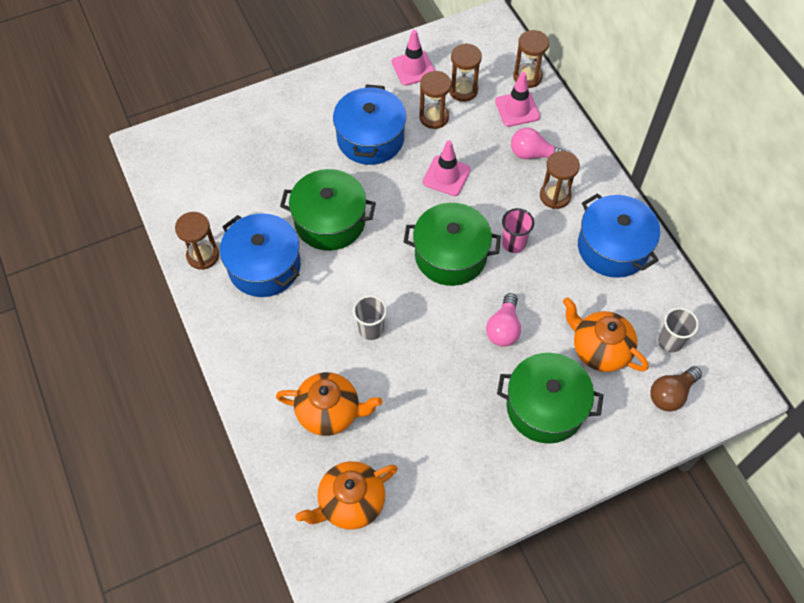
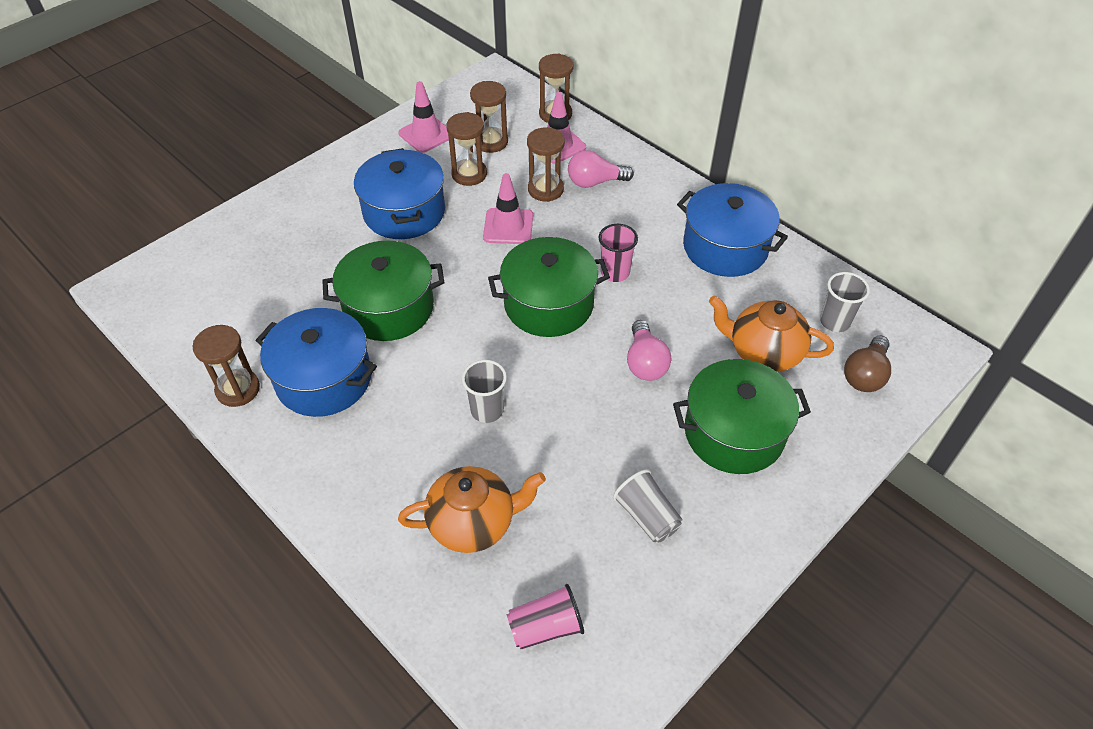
camera: 20 degrees left, 10 degrees down
orange teapot [295,461,398,530] -> pink cup [507,584,584,649]
brown hourglass [540,151,580,209] -> brown hourglass moved to [527,127,565,202]
none -> grey cup [613,469,682,543]

